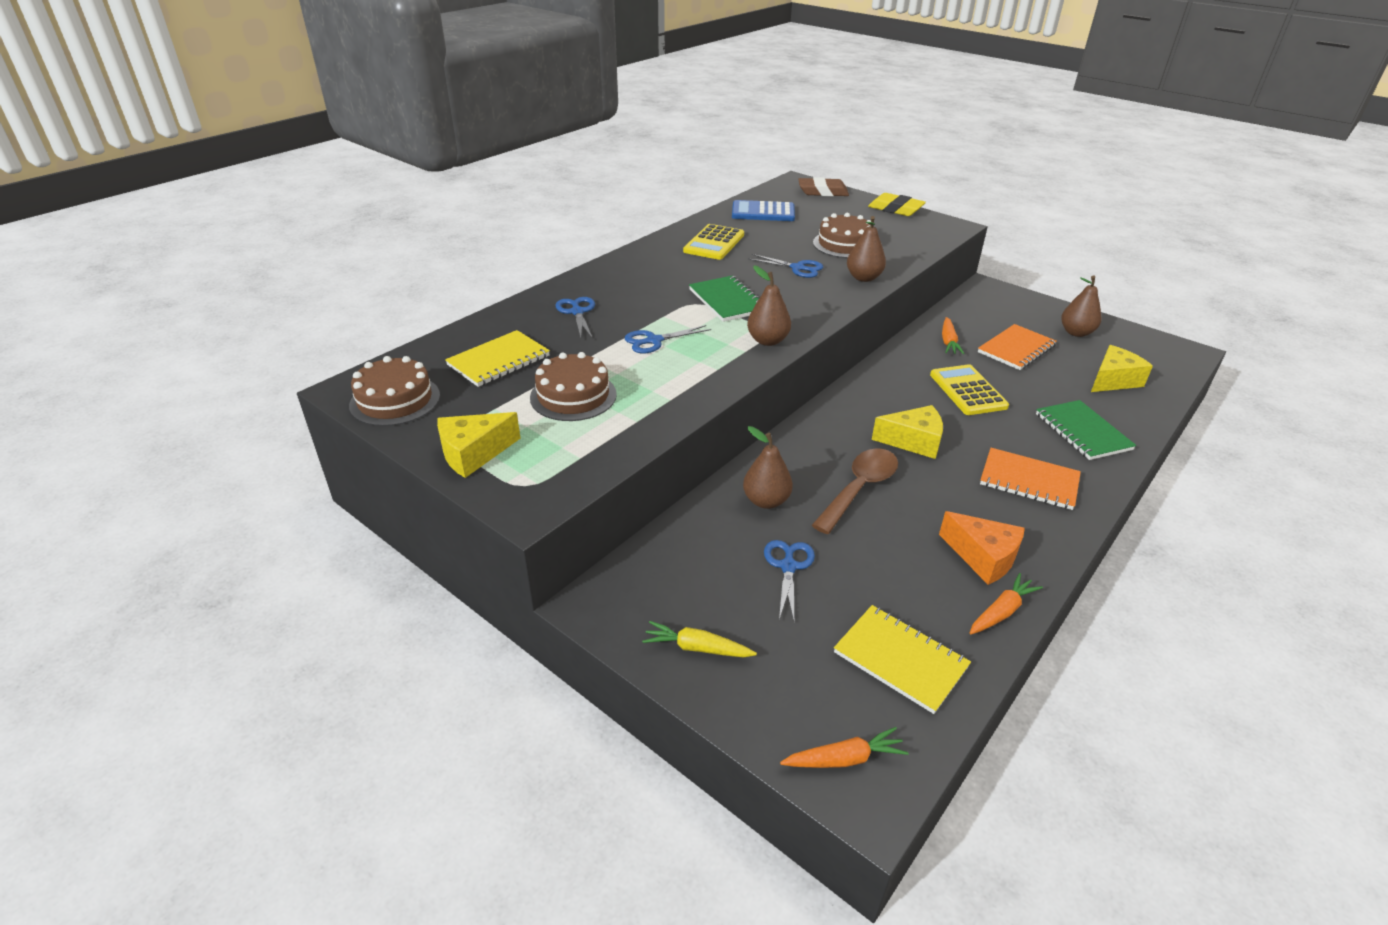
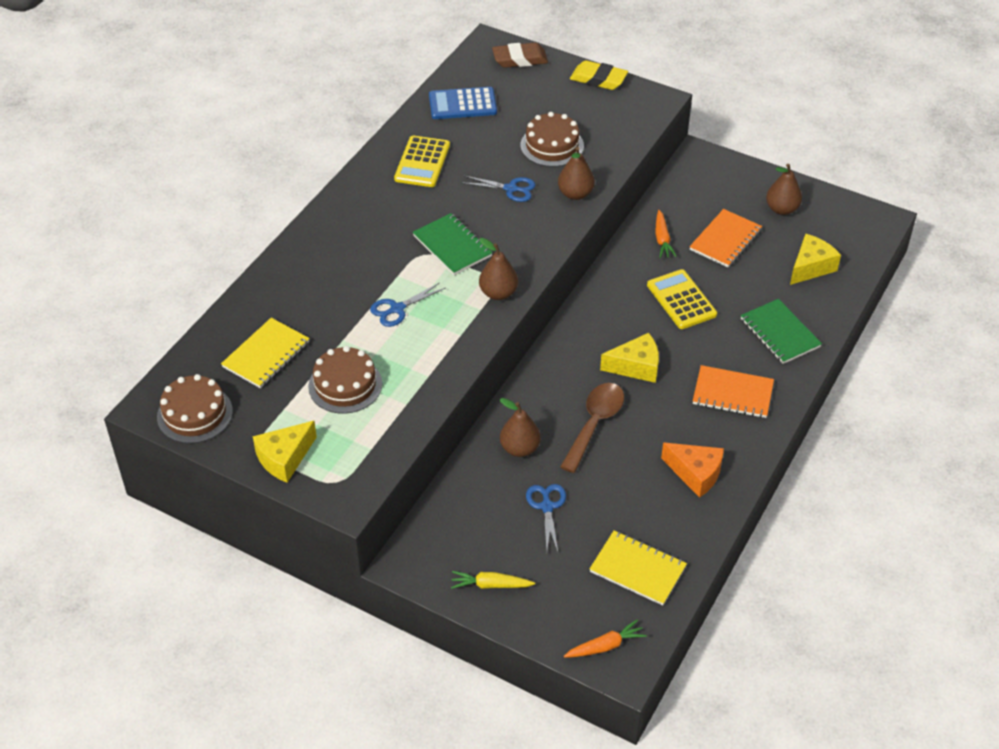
camera: 10 degrees left, 10 degrees up
blue scissors [556,297,595,339] -> none
orange carrot [970,573,1043,634] -> none

